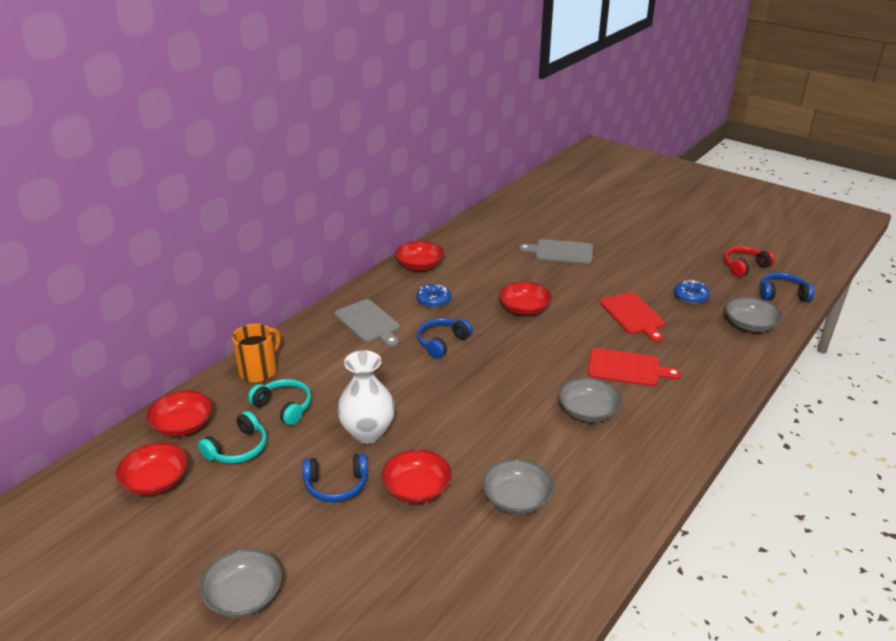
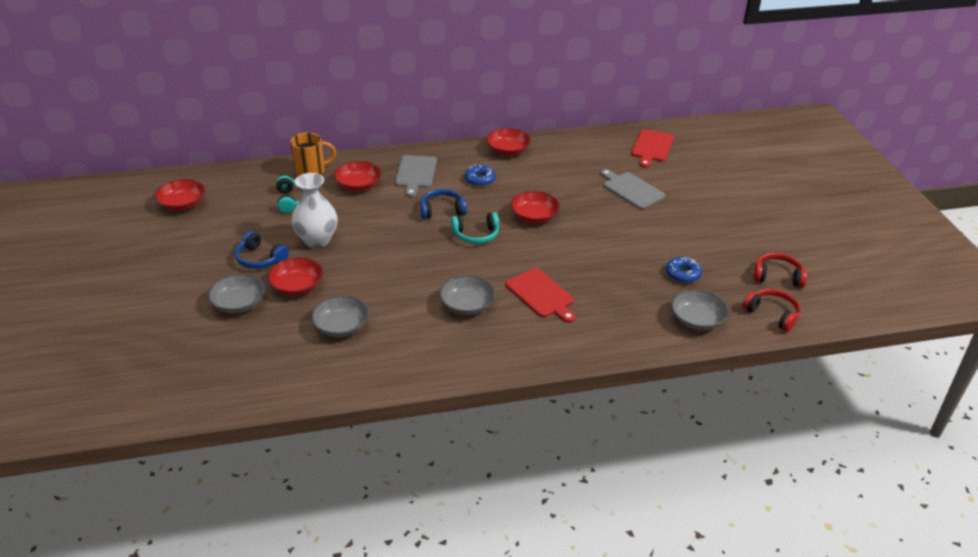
camera: 40 degrees right, 5 degrees up
red bowl [146,390,213,437] -> red bowl moved to [334,161,381,191]
turquoise headphones [198,411,267,464] -> turquoise headphones moved to [451,212,499,244]
grey bowl [200,549,282,618] -> grey bowl moved to [208,273,265,313]
red cutting board [600,292,665,342] -> red cutting board moved to [631,129,674,168]
blue headphones [760,272,814,301] -> red headphones [743,289,801,332]

